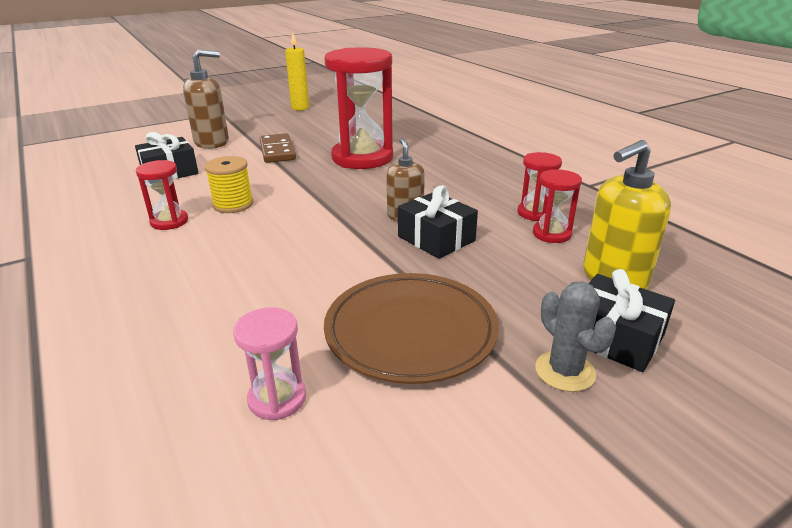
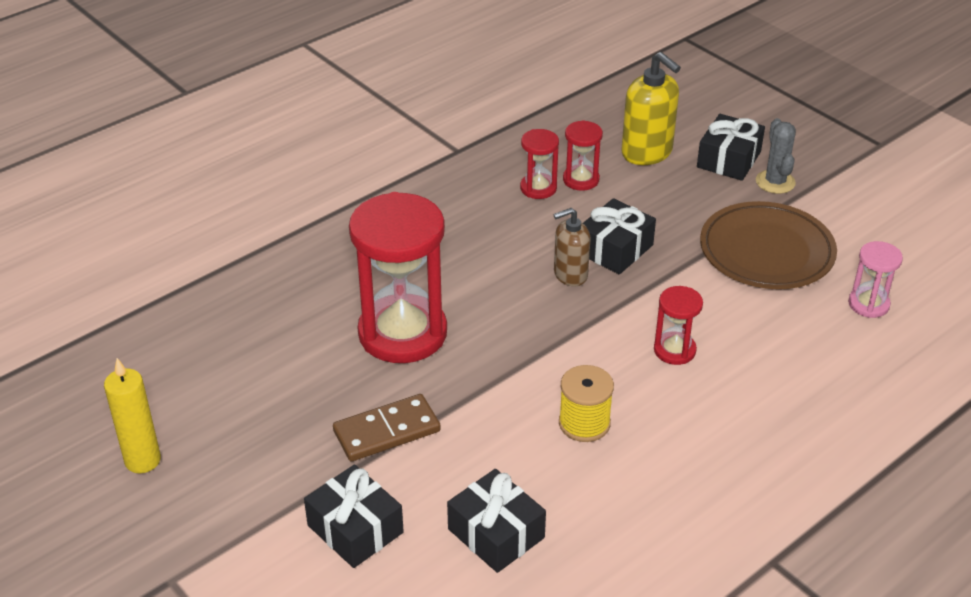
camera: 100 degrees left, 10 degrees up
red hourglass [136,160,188,230] -> red hourglass moved to [654,286,703,365]
brown soap dispenser [183,50,229,149] -> black gift [304,464,404,568]
grey cactus [535,281,616,392] -> grey cactus turned 60 degrees counterclockwise [756,118,796,194]

